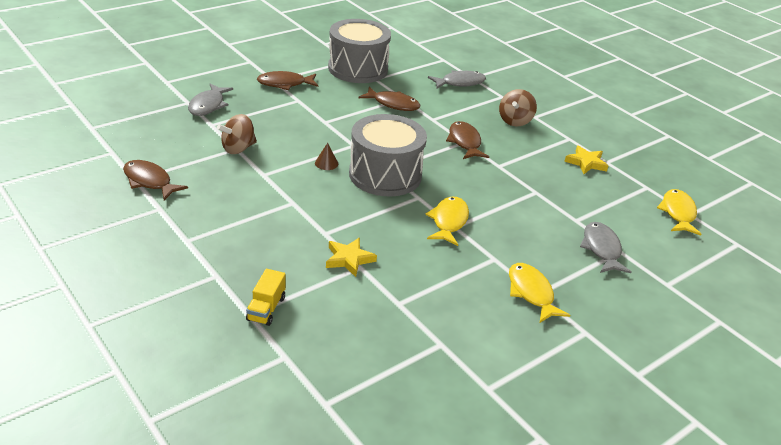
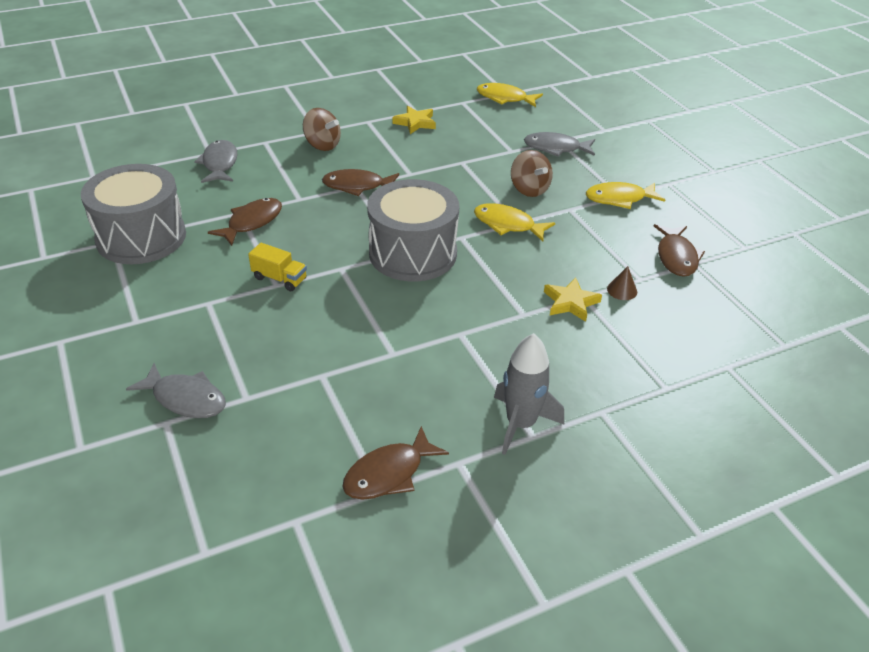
camera: 75 degrees left, 5 degrees up
brown spinning top [217,114,257,154] -> brown spinning top moved to [511,150,553,197]
yellow truck [246,269,286,326] -> yellow truck moved to [248,243,307,291]
brown fish [257,71,318,90] -> brown fish moved to [654,224,705,277]
brown cone [315,143,338,170] -> brown cone moved to [607,266,637,300]
none -> grey rocket [494,333,564,455]

